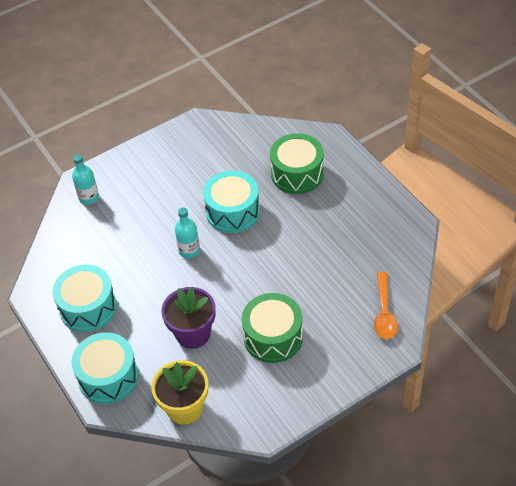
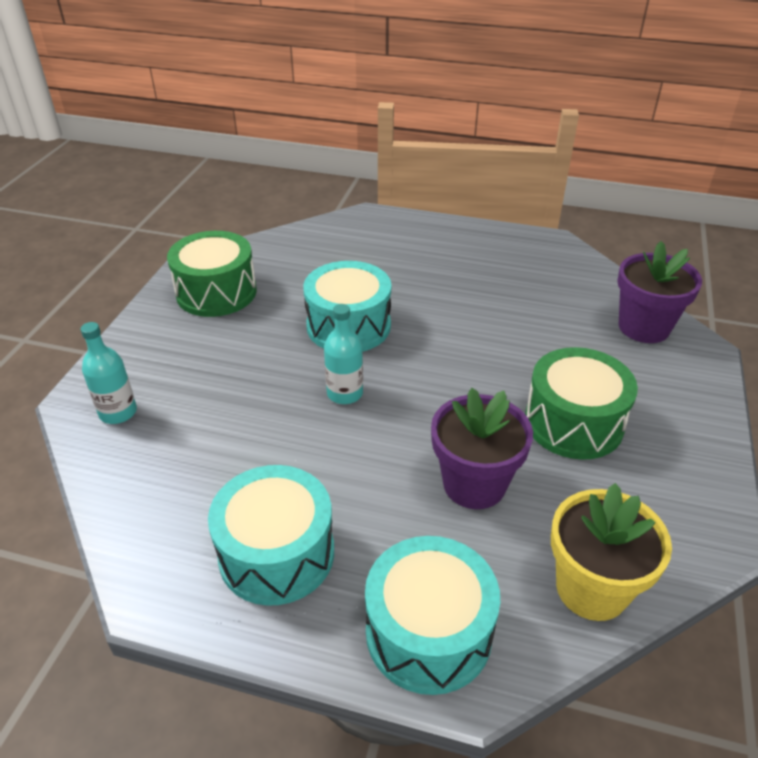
camera: 45 degrees left, 10 degrees down
green drum [270,133,324,194] -> green drum moved to [167,231,257,317]
orange spoon [374,272,398,339] -> purple flower pot [617,241,702,343]

